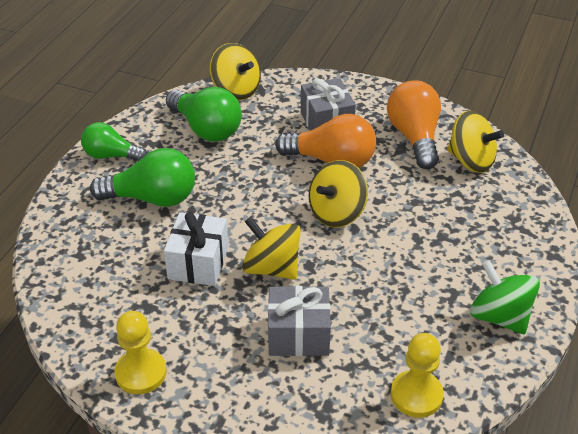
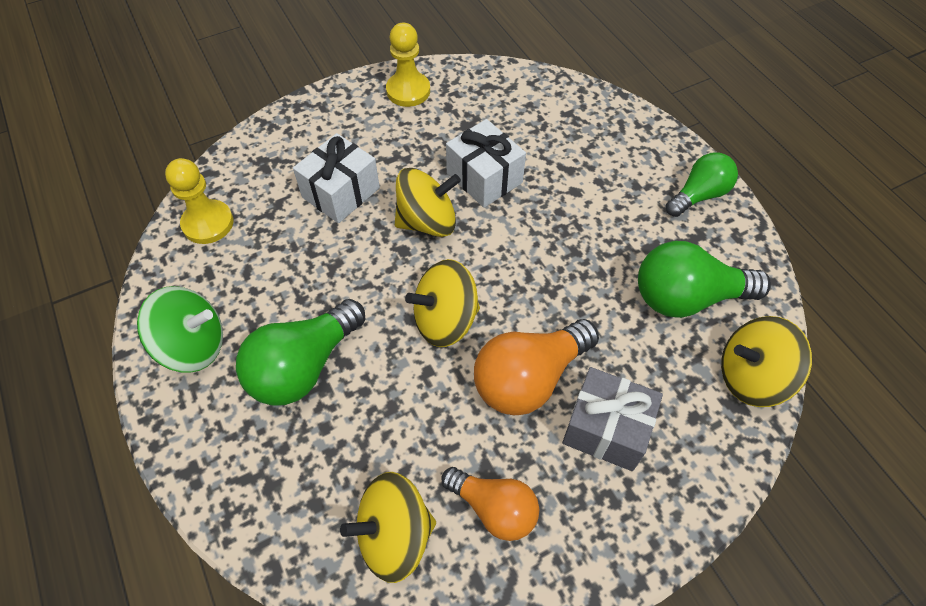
camera: 130 degrees right, 15 degrees up
green light bulb [90,148,195,207] -> green light bulb moved to [236,299,365,406]
grey gift [268,286,331,356] -> white gift [293,133,380,223]
yellow spinning top [309,160,368,228] -> yellow spinning top turned 105 degrees counterclockwise [405,259,480,347]
orange light bulb [387,80,441,169] -> orange light bulb [441,467,539,541], size x0.66

